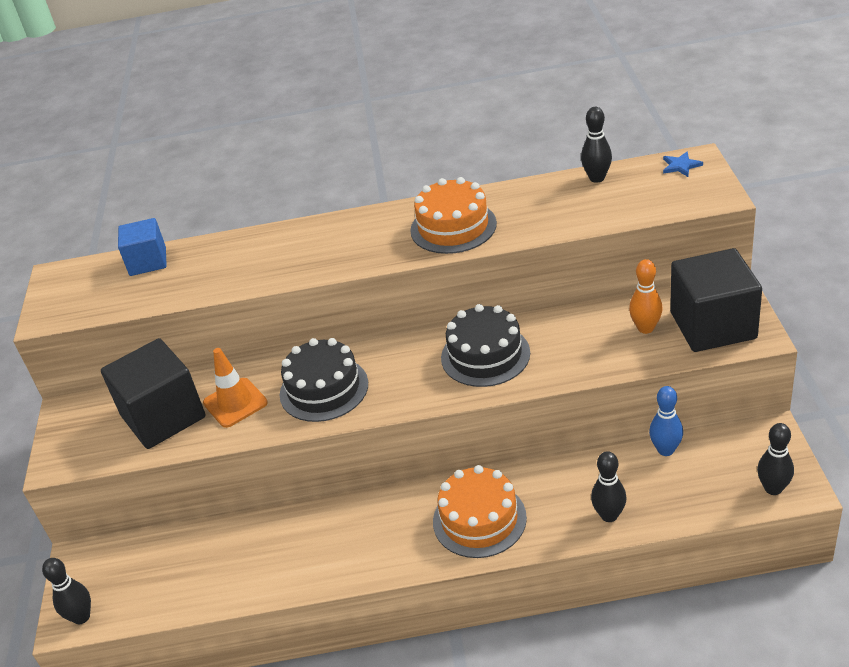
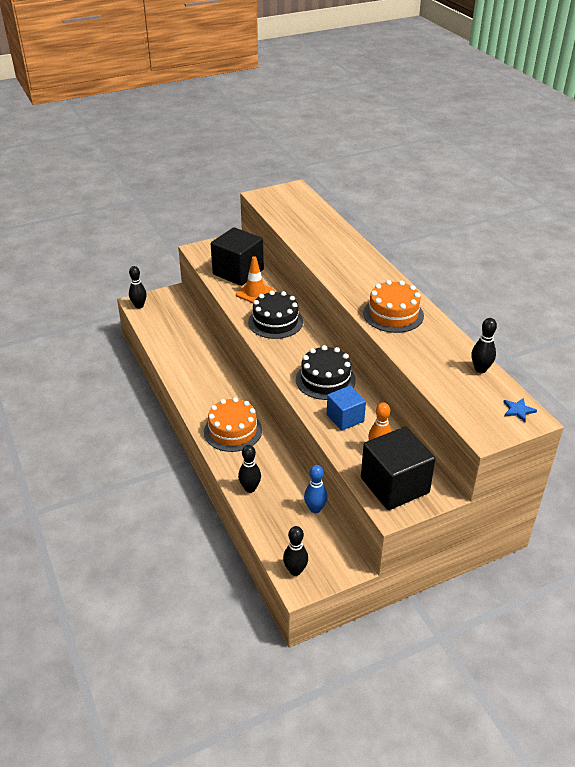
camera: 65 degrees right, 0 degrees up
blue cube [118,218,167,276] -> blue cube moved to [327,386,366,431]

